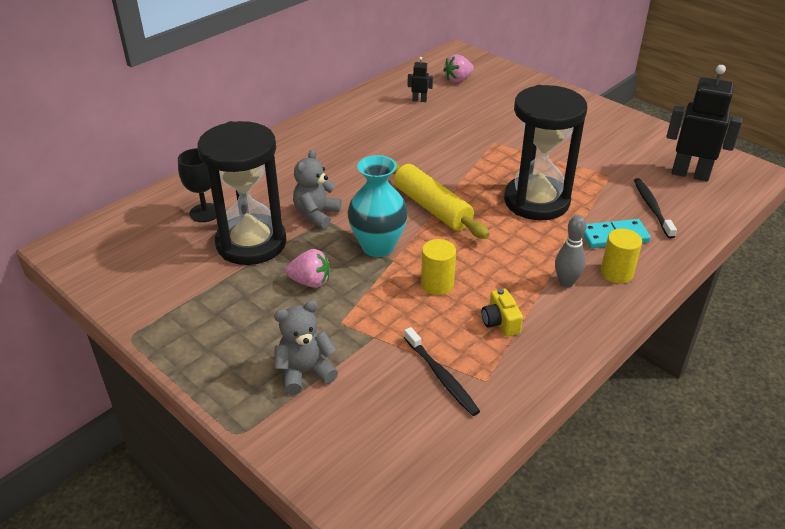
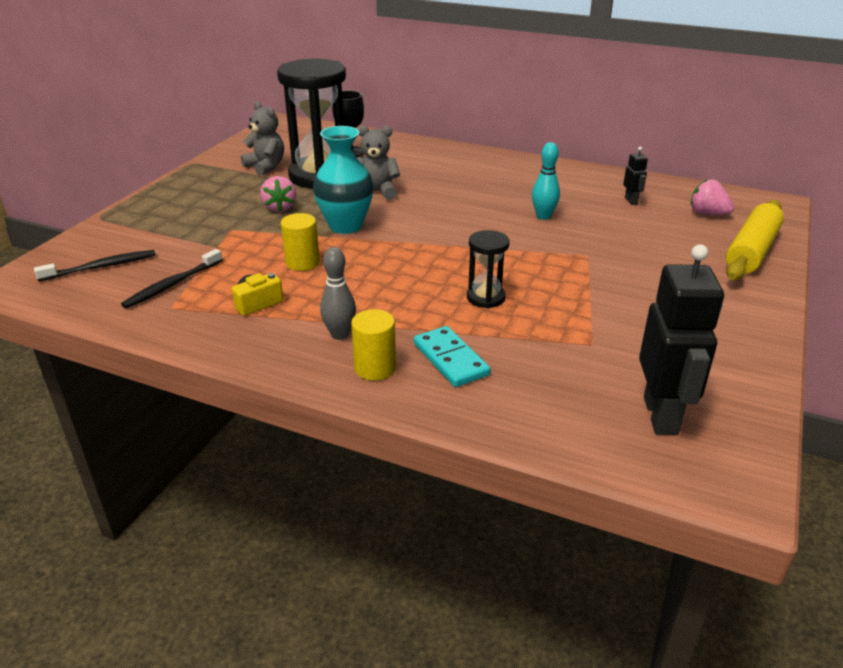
camera: 70 degrees right, 5 degrees down
grey teddy bear [274,300,338,395] -> grey teddy bear moved to [241,102,284,175]
yellow rolling pin [392,160,490,239] -> yellow rolling pin moved to [726,200,784,280]
black hourglass [504,85,587,221] -> black hourglass [467,230,510,308], size x0.47
black toothbrush [634,178,677,239] -> black toothbrush moved to [34,250,155,281]
none -> turquoise bowling pin [532,142,560,220]

